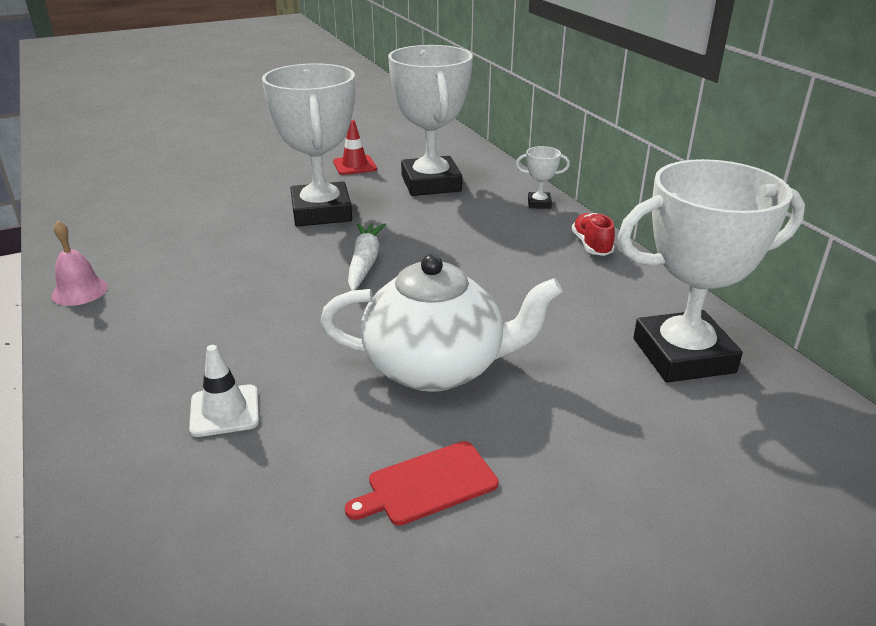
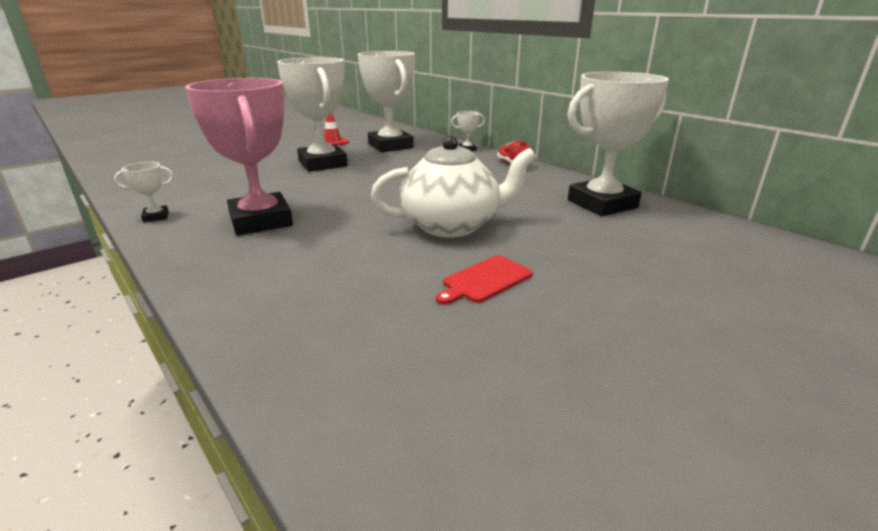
camera: 15 degrees left, 5 degrees down
pink bell [52,221,108,306] -> white trophy [114,162,174,222]
white traffic cone [189,345,259,437] -> none
white carrot [348,223,386,291] -> none
none -> pink trophy [185,78,293,235]

